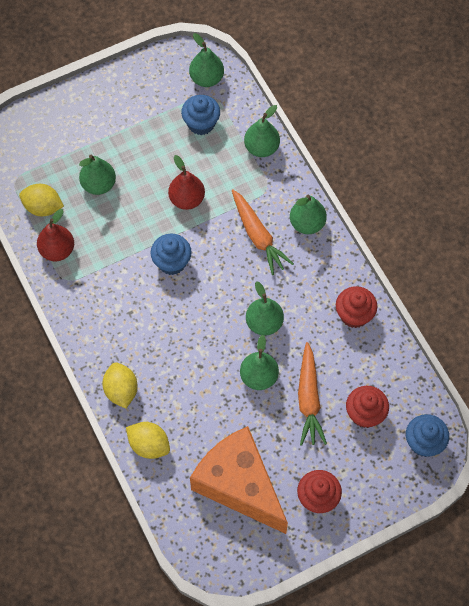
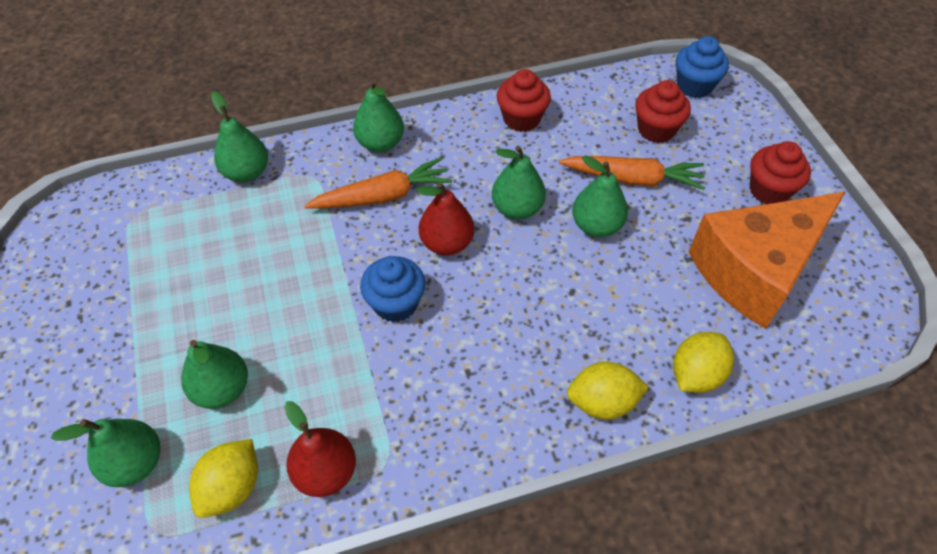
camera: 80 degrees left, 10 degrees down
red pear [168,155,205,210] -> red pear moved to [416,182,474,255]
blue cupcake [181,95,220,135] -> none
green pear [189,33,224,87] -> green pear moved to [51,419,160,487]

